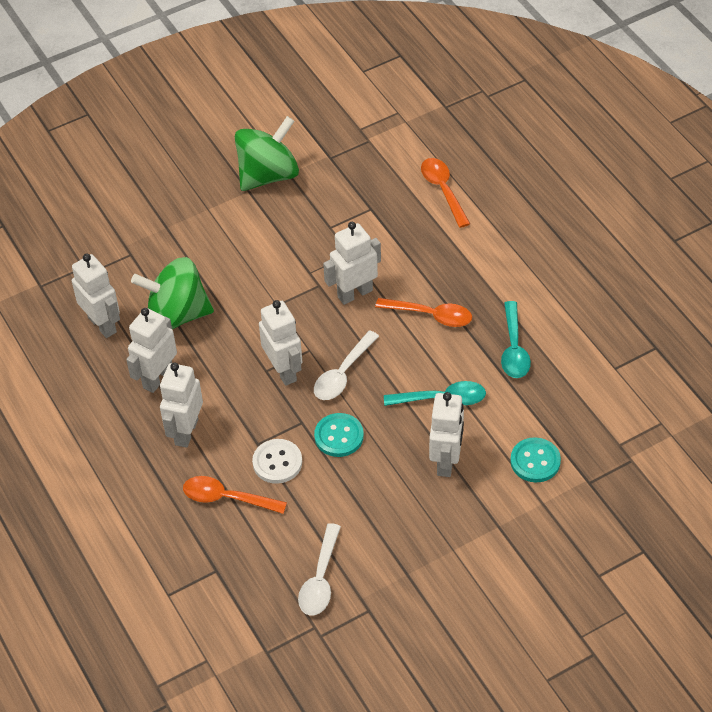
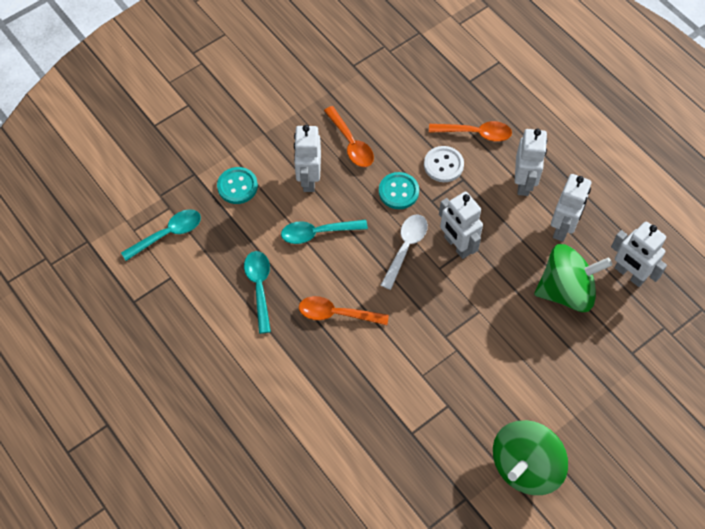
camera: 170 degrees right, 10 degrees up
white spoon [298,523,341,615] -> none
white robot [323,222,381,305] -> none
orange spoon [421,158,470,228] -> orange spoon moved to [324,106,374,167]
none -> turquoise spoon [121,209,201,261]

